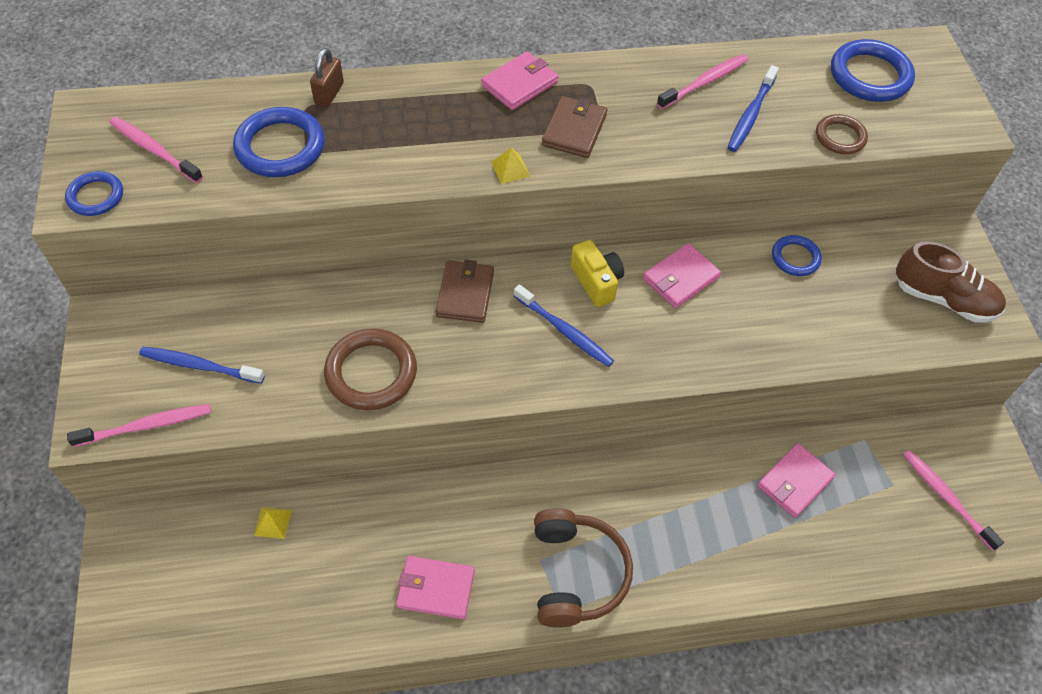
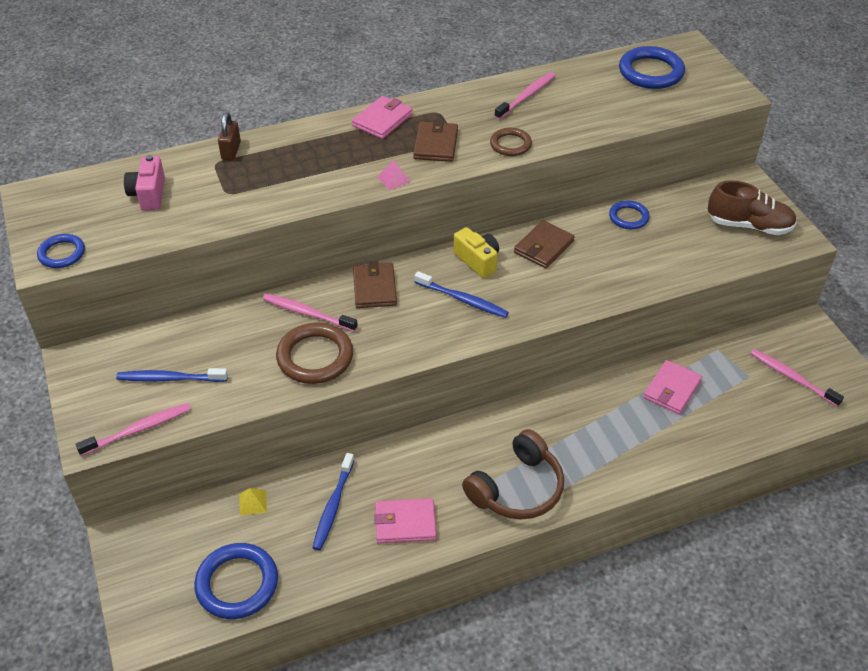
camera: 10 degrees left, 10 degrees down
pink toothbrush [109,116,203,183] -> pink toothbrush moved to [263,294,358,332]
blue ring [233,107,325,177] -> blue ring moved to [194,543,278,619]
yellow pyramid [491,148,530,184] -> pink pyramid [377,160,411,190]
brown headphones [534,508,633,628] -> brown headphones turned 60 degrees clockwise [462,429,564,520]
pink wallet [643,243,721,309] -> brown wallet [514,220,575,268]
blue toothbrush [727,65,779,152] -> blue toothbrush moved to [312,453,354,550]
brown ring [816,114,868,154] -> brown ring moved to [490,127,532,156]
none -> pink camera [124,155,165,210]

